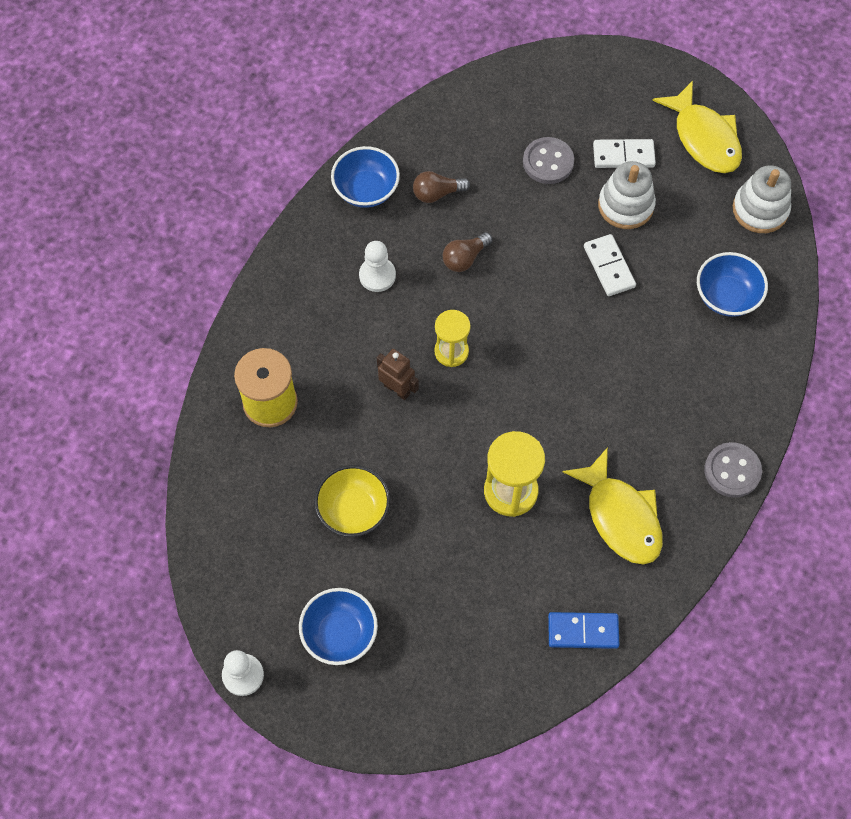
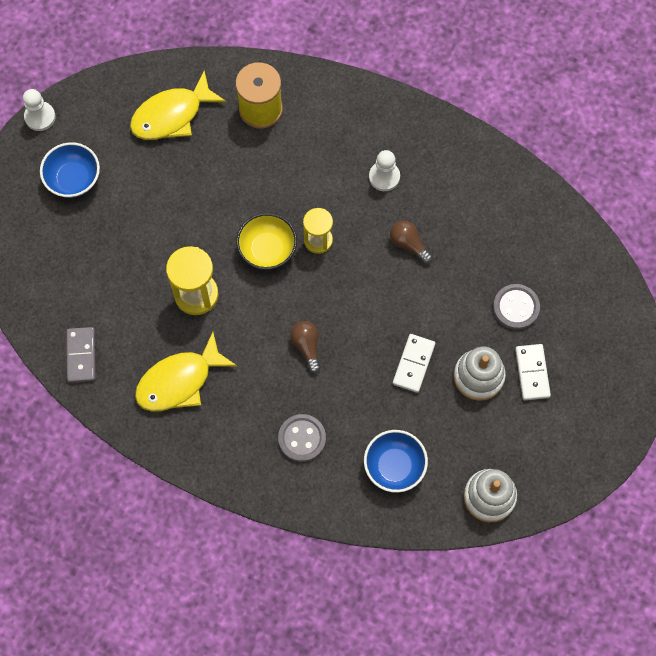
camera: 85 degrees right, 5 degrees up
yellow bowl [314,465,390,537] -> yellow bowl moved to [236,213,297,270]
blue bowl [331,146,400,208] -> none
brown robot [377,349,419,400] -> none
brown light bulb [413,171,470,203] -> brown light bulb moved to [290,321,321,374]
blue domino [548,612,619,649] -> grey domino [66,327,96,383]
white domino [584,234,636,296] -> white domino turned 45 degrees counterclockwise [393,334,435,393]
yellow fish [652,81,742,173] -> yellow fish moved to [130,70,226,140]
grey button [704,442,762,498] -> grey button moved to [278,414,326,462]

